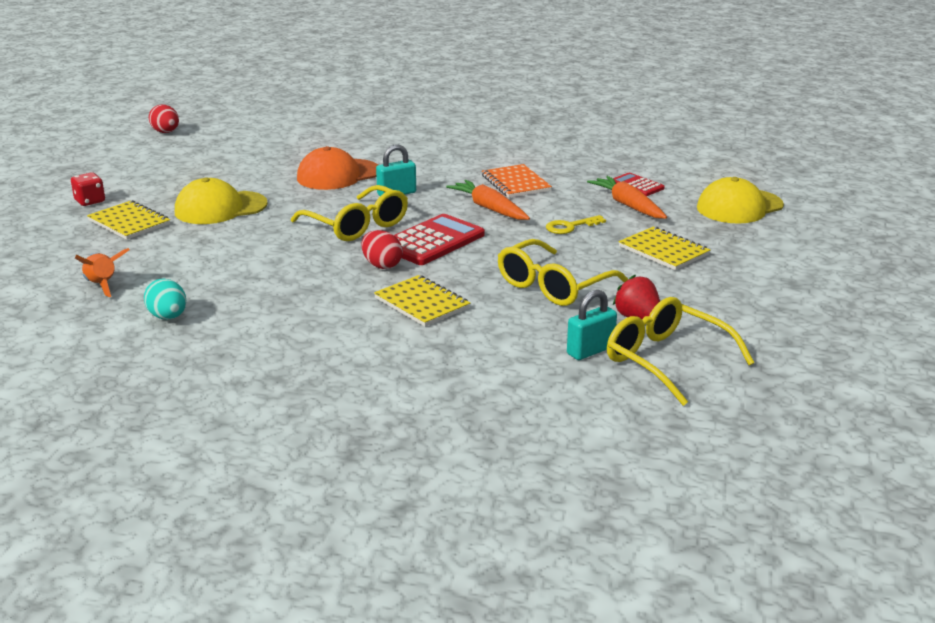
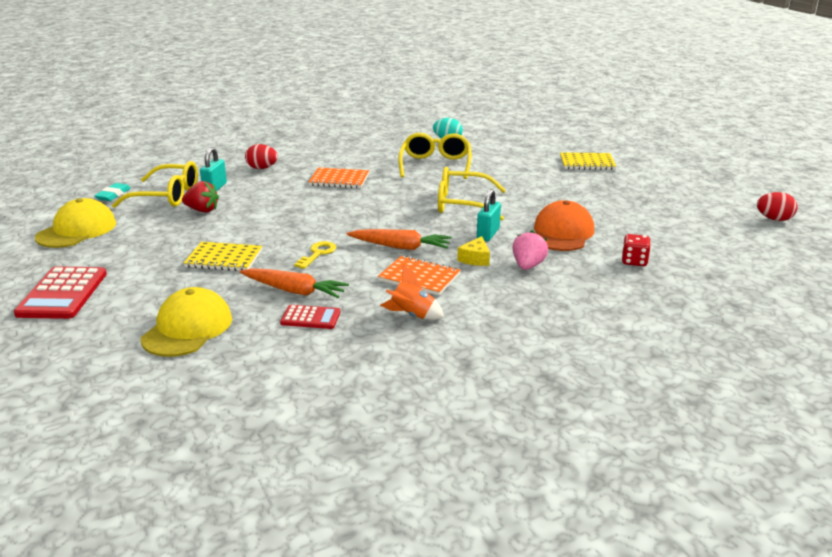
camera: 140 degrees right, 0 degrees up
red dice [71,173,105,206] -> red dice moved to [622,234,651,266]
orange rocket [75,248,130,297] -> orange rocket moved to [380,264,444,320]
yellow cap [175,177,268,224] -> yellow cap moved to [35,198,116,248]
red egg [361,230,403,269] -> red egg moved to [245,144,278,169]
yellow notebook [374,275,470,327] -> orange notebook [308,167,369,188]
red calculator [394,214,485,265] -> red calculator moved to [14,266,107,319]
yellow glasses [498,239,628,306] -> yellow glasses moved to [399,133,472,179]
none -> turquoise eraser [94,183,131,201]
none -> yellow cheese [457,236,490,266]
none -> pink strawberry [512,230,548,270]

